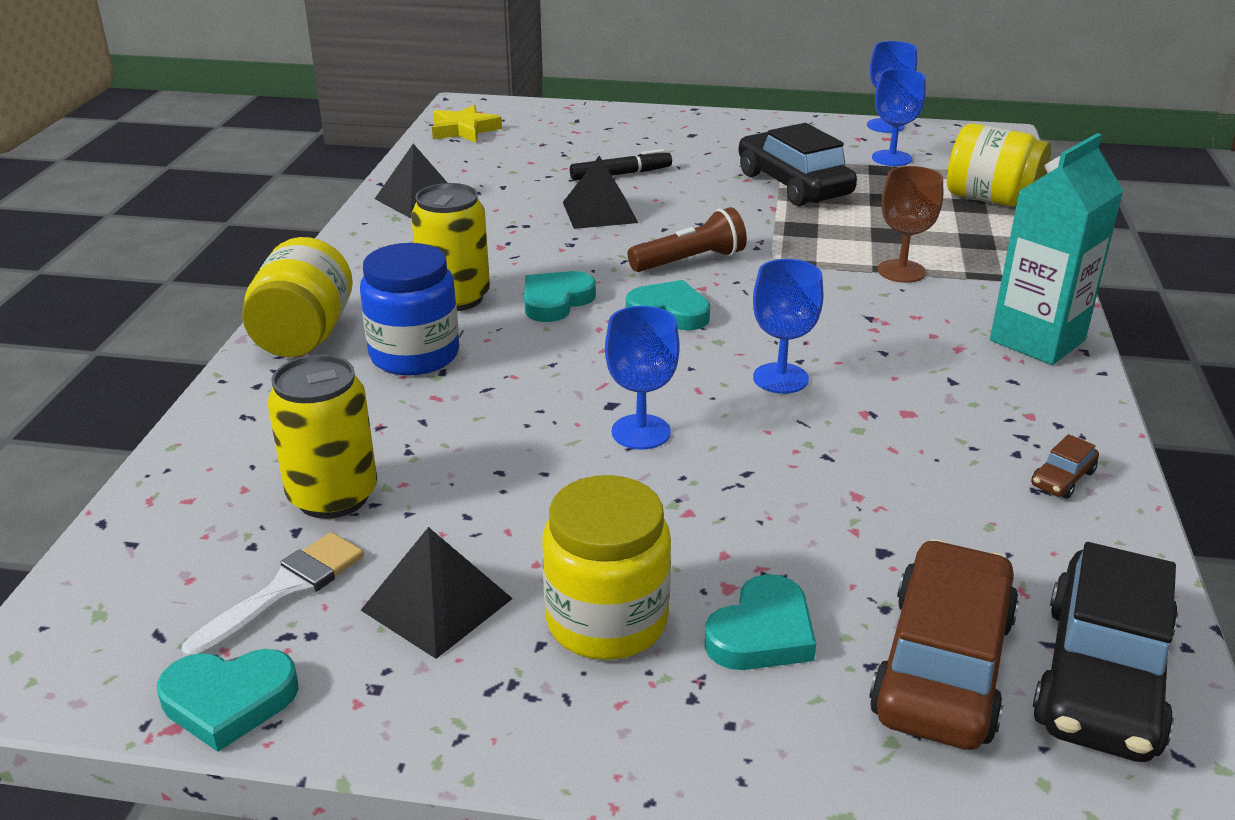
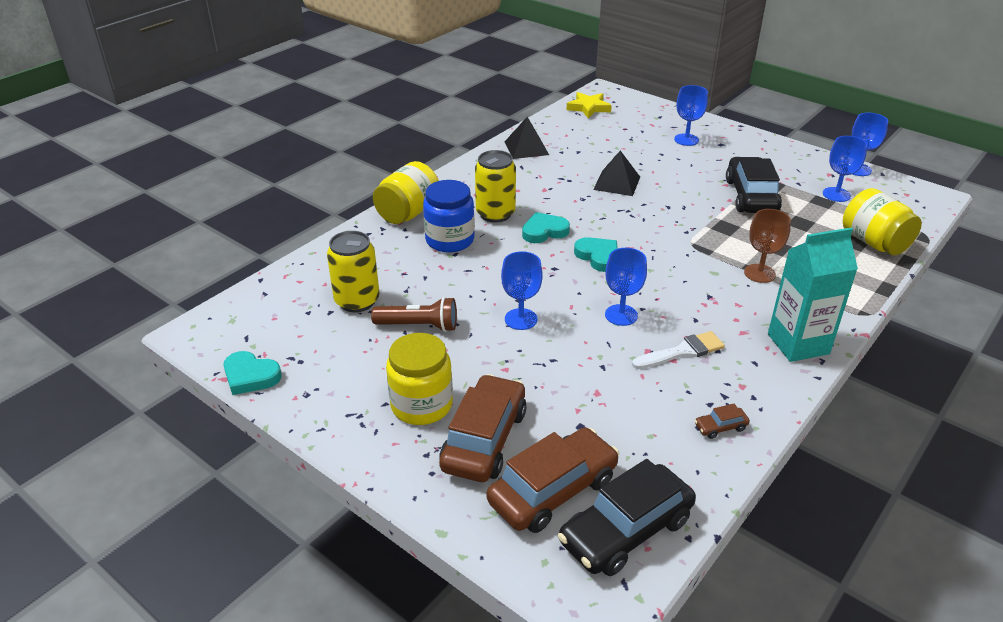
camera: 30 degrees right, 5 degrees up
white brush [182,532,364,657] -> white brush moved to [632,331,725,369]
black pyramid [361,527,513,659] -> none
black marker [570,149,672,181] -> none
brown flashlight [628,207,747,272] -> brown flashlight moved to [371,297,457,332]
turquoise heart [705,574,816,670] -> brown car [439,374,527,482]
none -> blue goblet [674,85,708,146]

